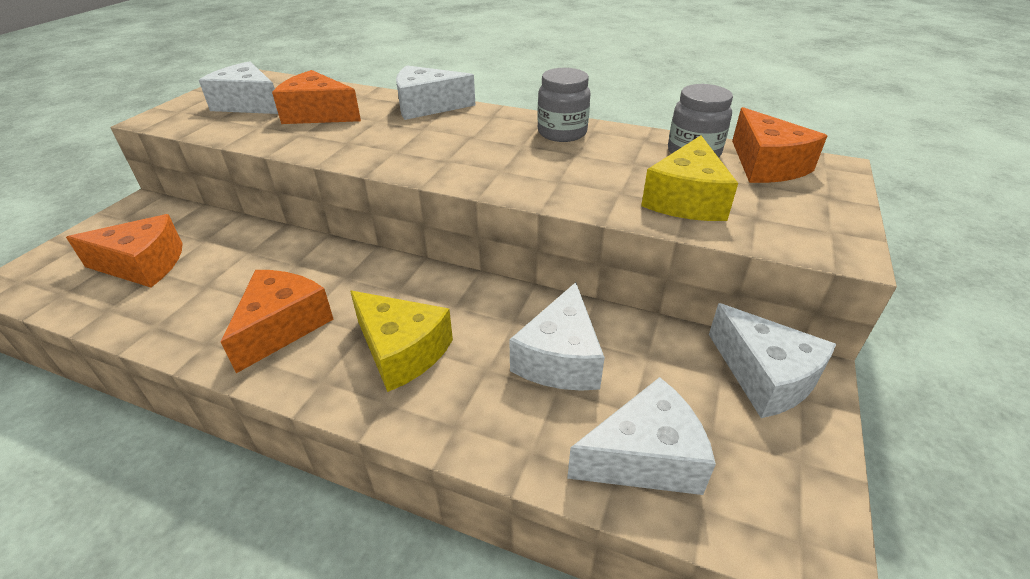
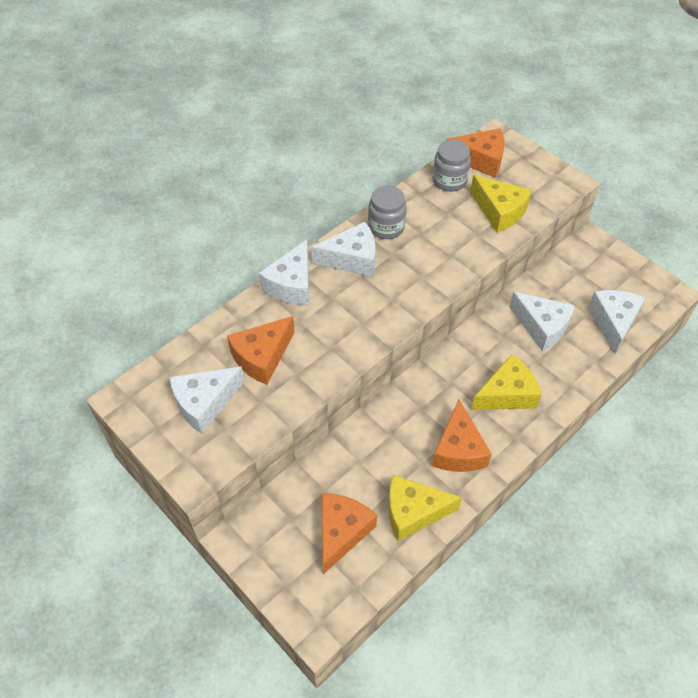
camera: 65 degrees left, 15 degrees up
orange cheese [221,270,334,373] -> orange cheese turned 135 degrees counterclockwise [432,400,492,472]
white cheese [709,303,836,418] -> white cheese moved to [311,222,375,277]
none -> yellow cheese [388,475,462,541]

